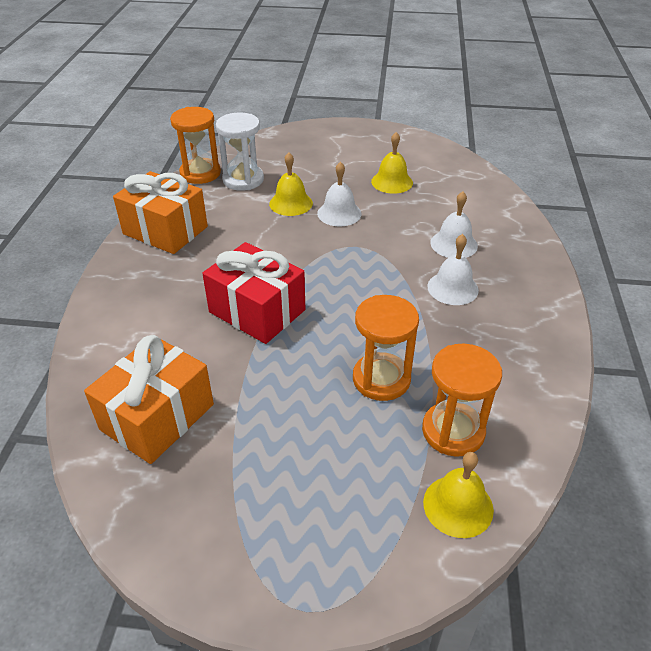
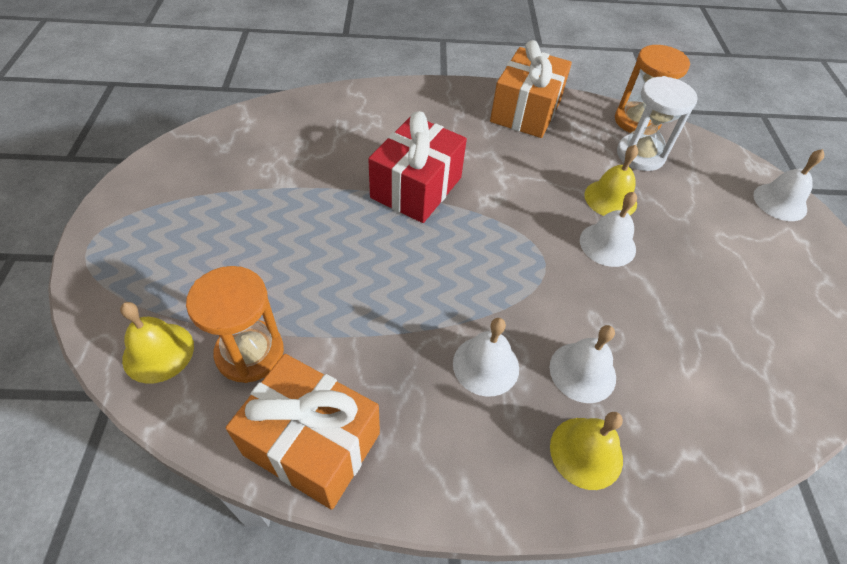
camera: 80 degrees right, 10 degrees up
orange gift [84,335,214,464] -> orange gift moved to [226,354,380,510]
orange hourglass [353,295,419,401] -> none
yellow bell [371,132,413,194] -> yellow bell moved to [550,412,623,490]
none -> white bell [753,149,824,221]

